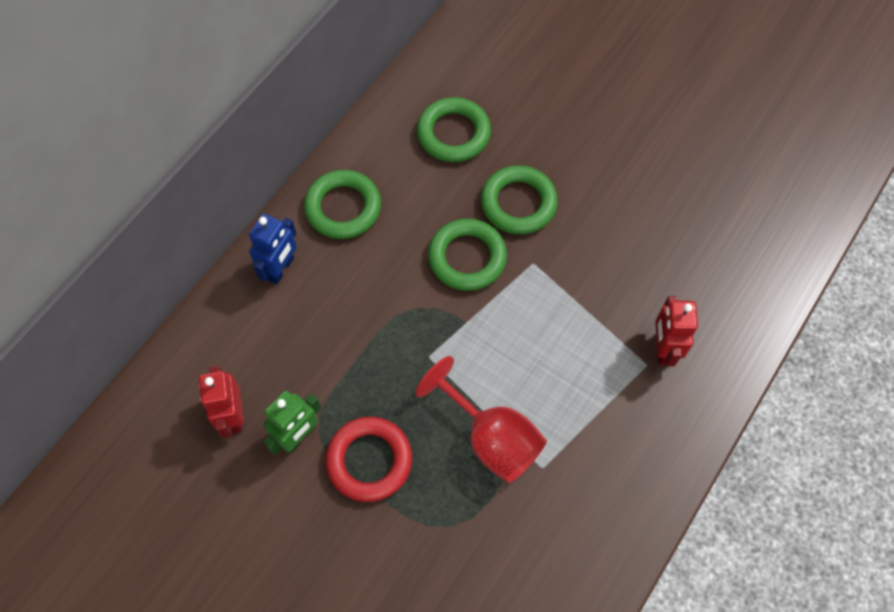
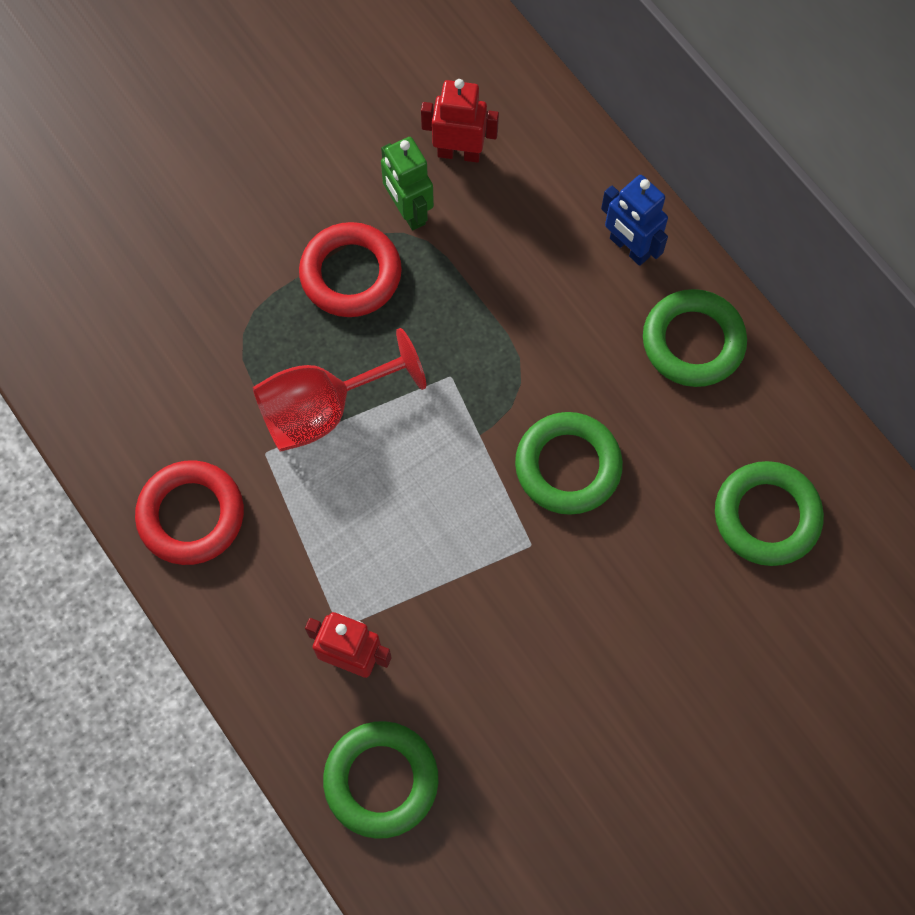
camera: 110 degrees right, 5 degrees up
green ring [481,165,558,234] -> green ring moved to [323,721,438,839]
none -> red ring [135,460,244,565]

